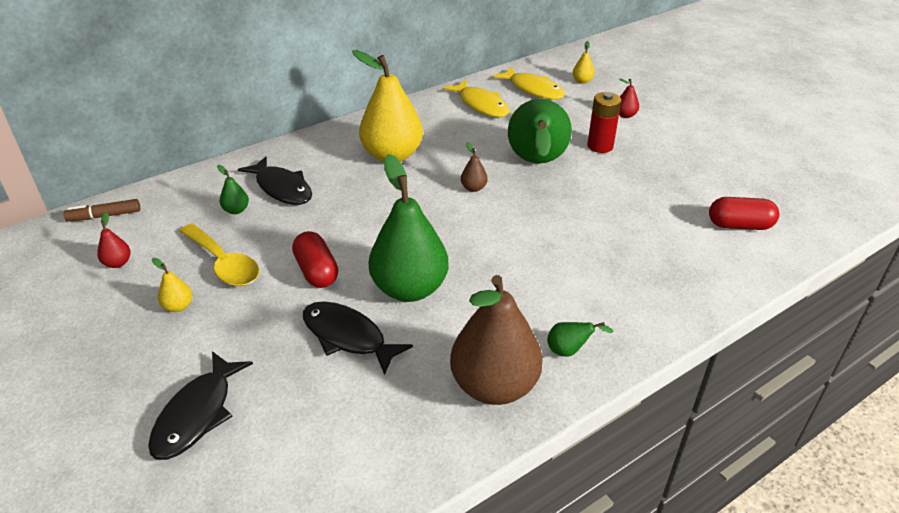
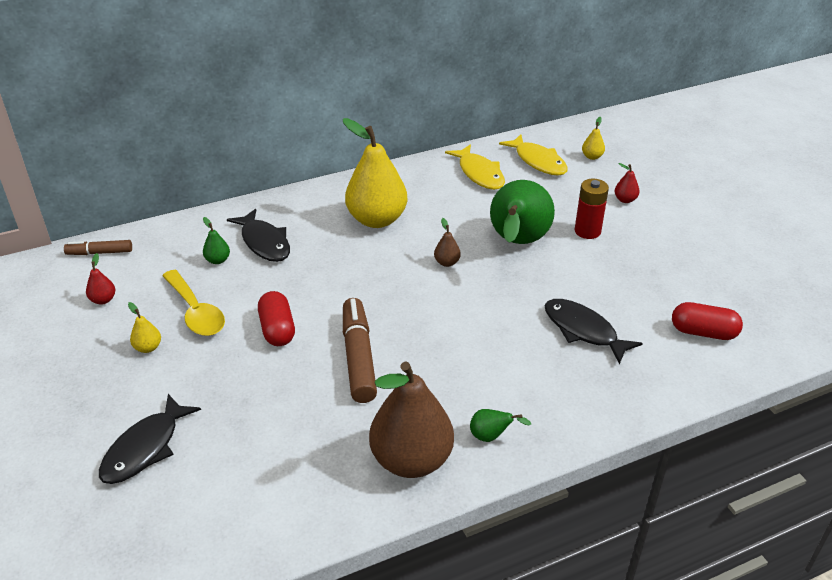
camera: 10 degrees right, 0 degrees up
black fish [303,301,413,375] -> black fish moved to [544,299,643,364]
green pear [369,154,448,302] -> brown marker [343,298,377,403]

